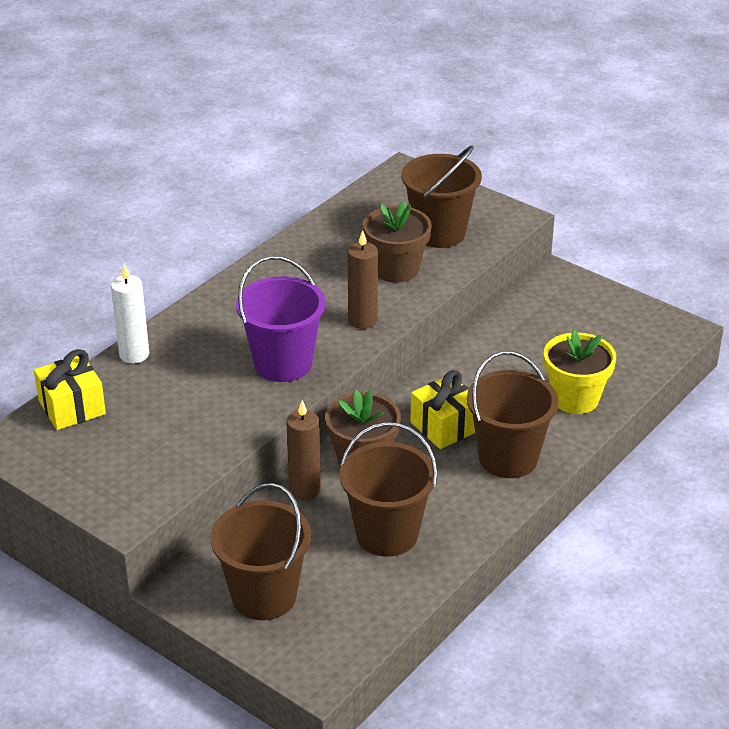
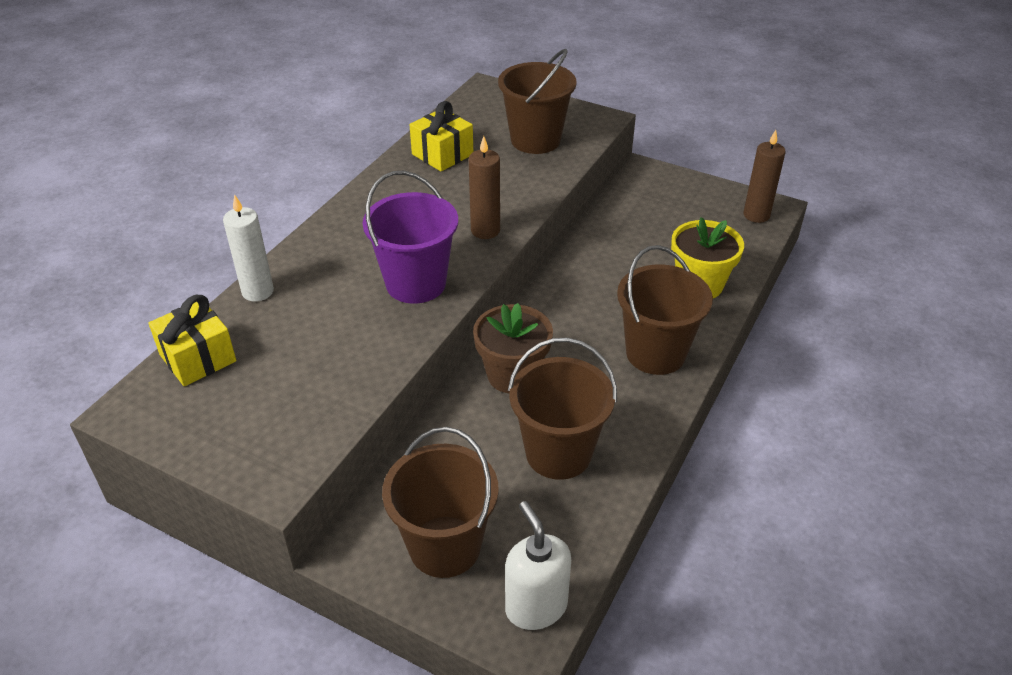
camera: 10 degrees left, 5 degrees up
brown candle [286,400,321,500] -> brown candle moved to [744,130,786,223]
brown flower pot [363,201,432,283] -> none
yellow gift [410,370,475,449] -> yellow gift moved to [410,101,473,172]
none -> white soap dispenser [505,501,571,630]

